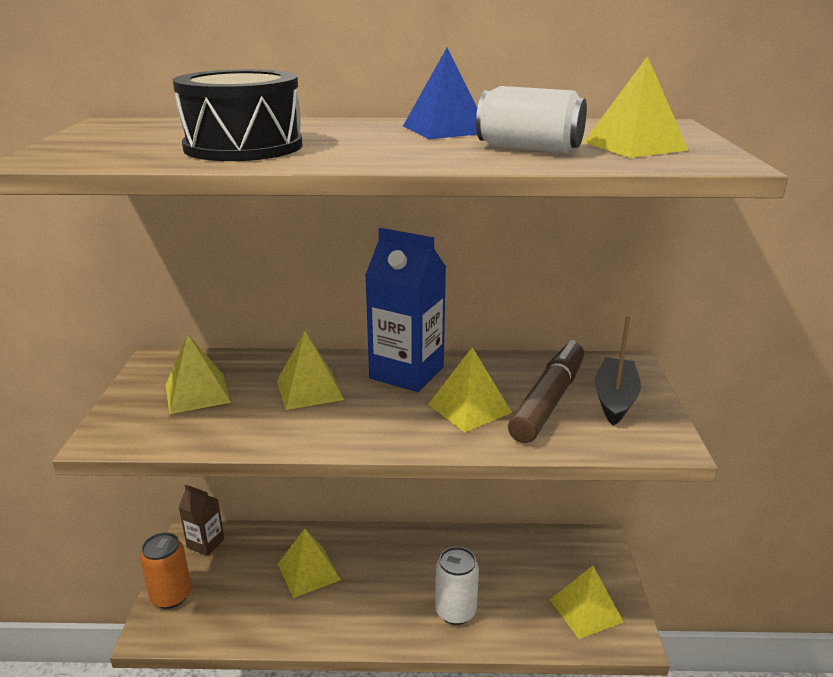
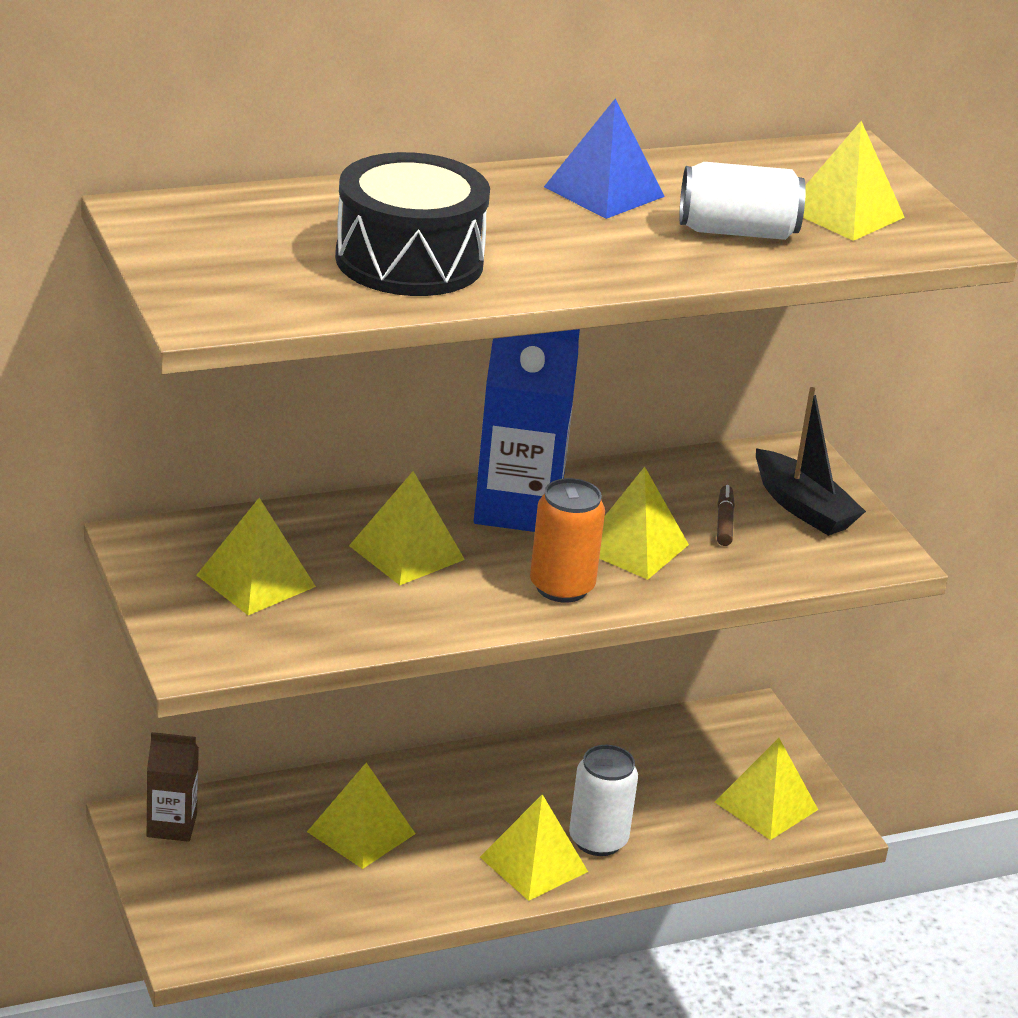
camera: 25 degrees left, 5 degrees up
orange can [140,532,192,609] -> orange can moved to [530,478,605,603]
brown marker [508,340,584,443] -> brown marker [717,485,735,546], size x0.41
black boat [595,316,641,425] -> black boat turned 150 degrees clockwise [756,387,866,536]
none -> yellow pyramid [480,794,588,901]

